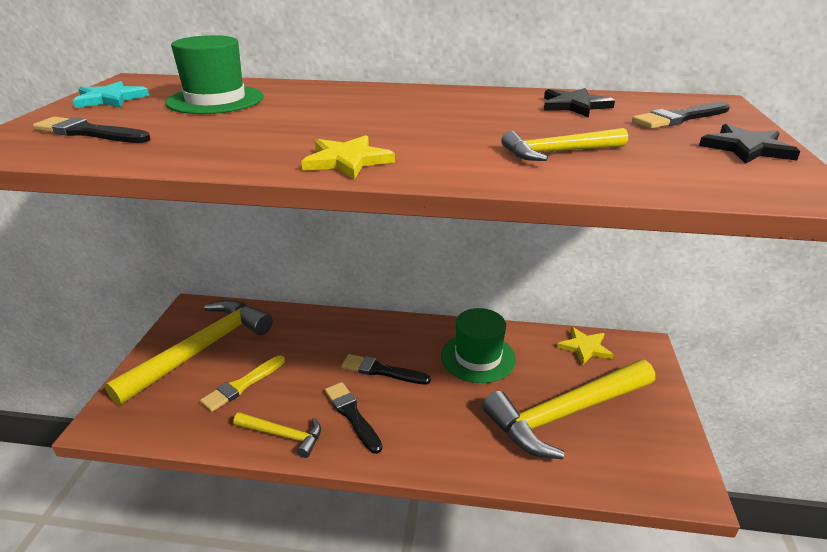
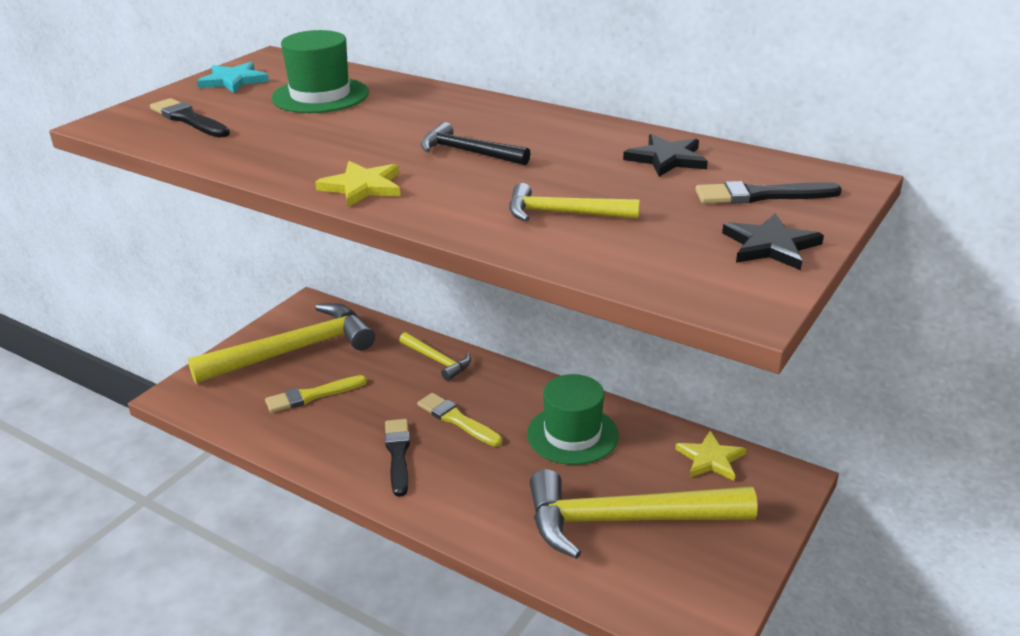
camera: 25 degrees right, 0 degrees up
yellow hammer [233,412,321,458] -> yellow hammer moved to [399,332,471,381]
black brush [341,354,431,385] -> yellow brush [417,393,502,447]
none -> black hammer [421,122,530,165]

